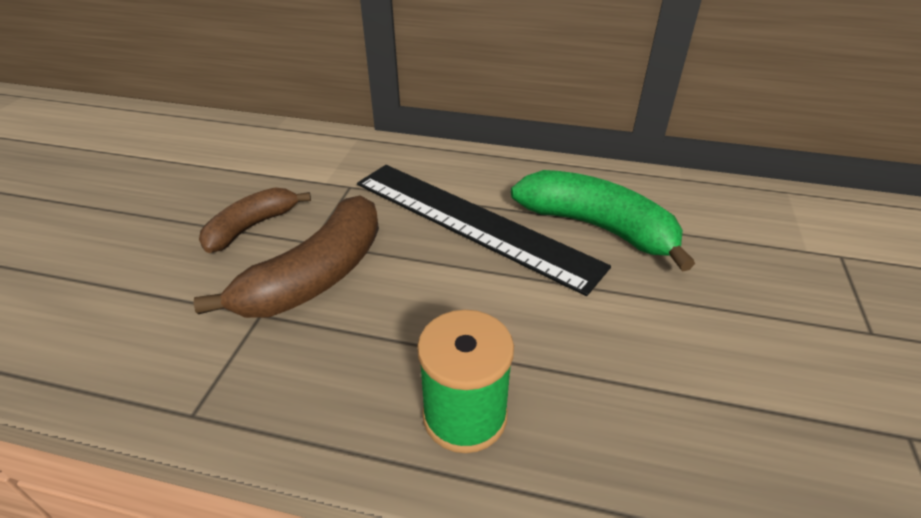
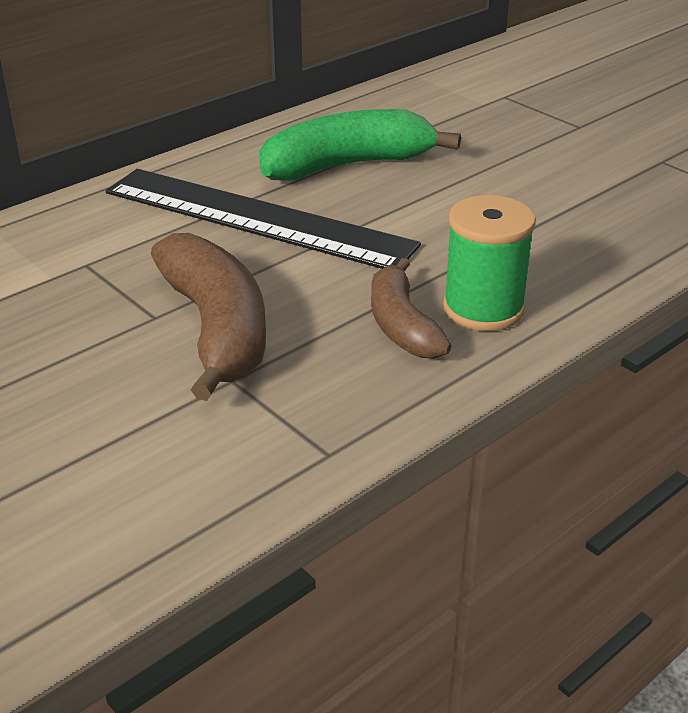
camera: 55 degrees left, 5 degrees down
brown banana [199,187,311,253] -> brown banana moved to [371,258,451,359]
black ruler [357,165,611,296] -> black ruler turned 45 degrees clockwise [106,169,421,269]

